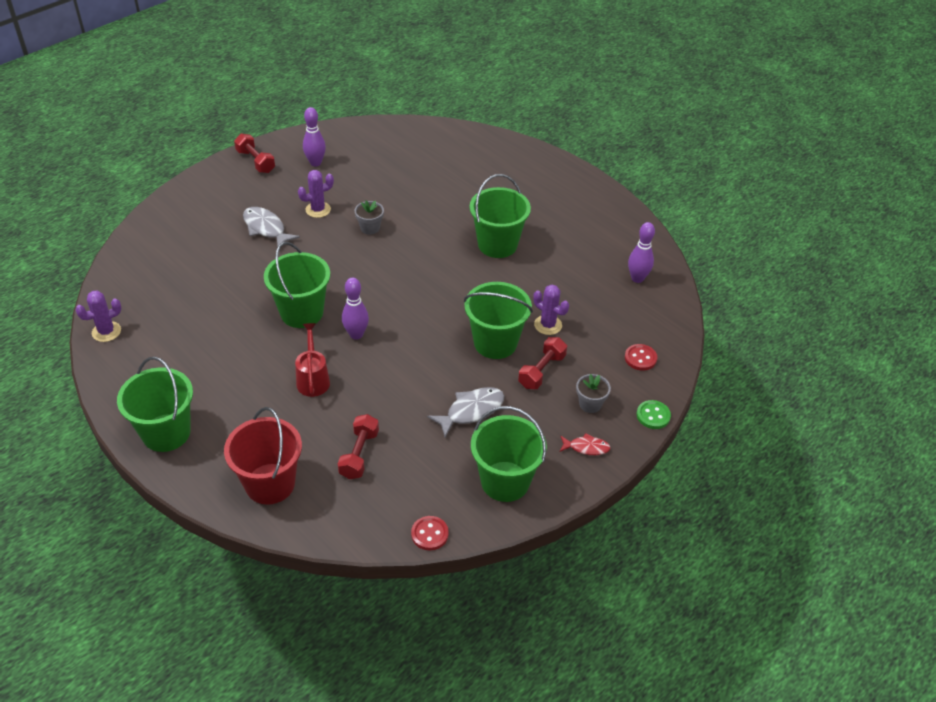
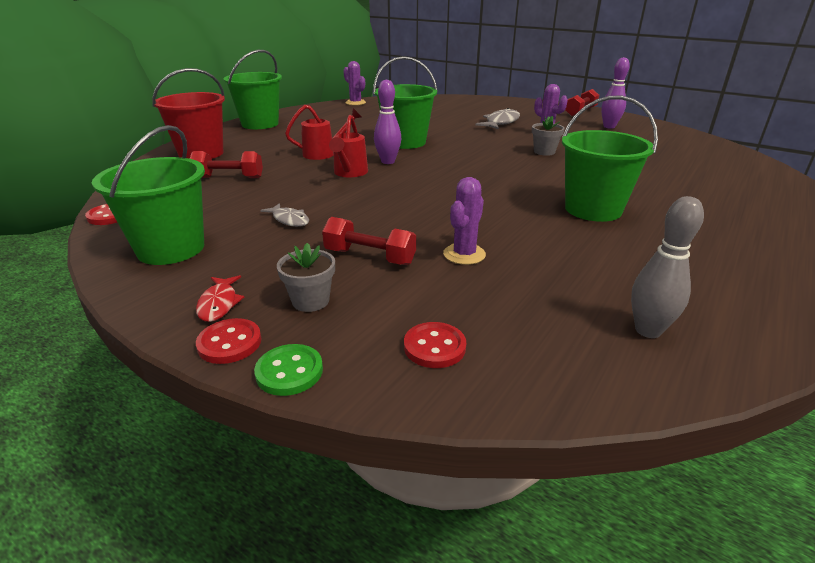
camera: 80 degrees right, 15 degrees down
grey fish [427,387,504,438] -> grey fish [260,203,309,227], size x0.61
green bucket [464,282,533,359] -> none
purple bowling pin [628,222,655,283] -> grey bowling pin [631,196,704,338]
none -> red button [196,318,261,364]
none -> red watering can [329,115,368,177]

